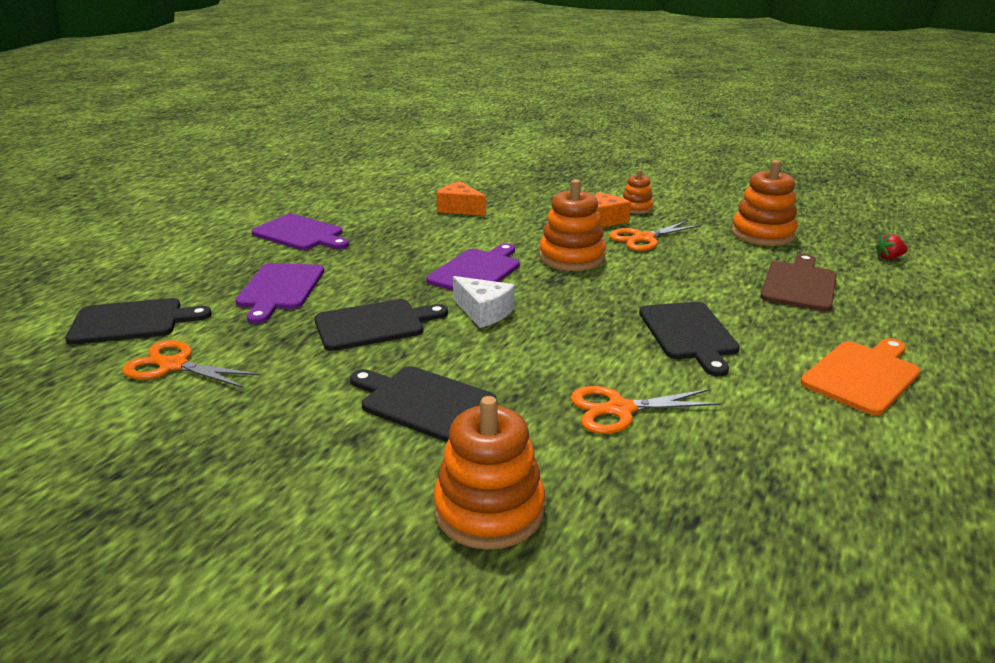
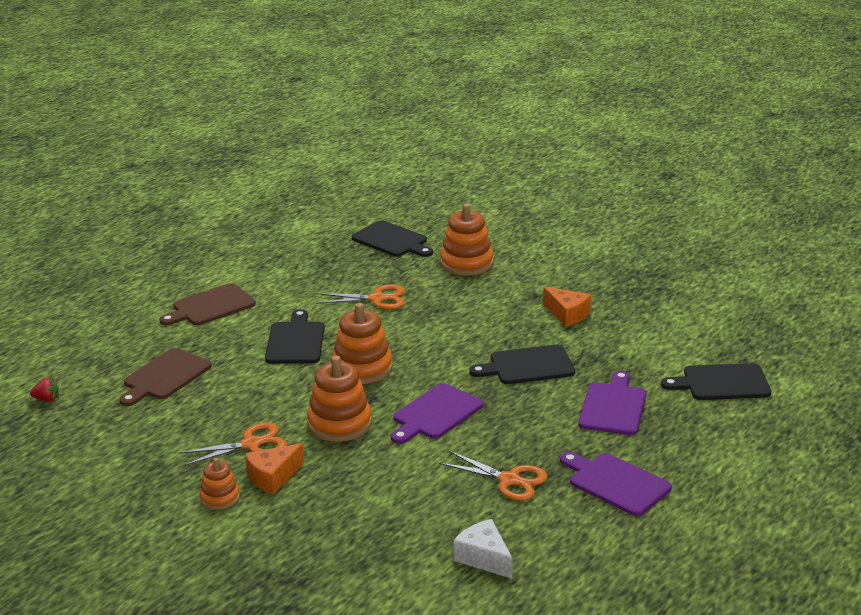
camera: 170 degrees left, 0 degrees up
orange scissors [122,340,260,388] -> orange scissors moved to [439,451,548,501]
black cutting board [350,366,497,442] -> black cutting board moved to [352,220,433,257]
orange cheese [436,181,486,216] -> orange cheese moved to [543,287,591,327]
white cheese [453,276,515,328] -> white cheese moved to [453,519,513,579]
orange stacking toy [732,160,798,246] -> orange stacking toy moved to [332,303,392,384]
orange cutting board [800,338,920,415] -> brown cutting board [159,283,256,325]

